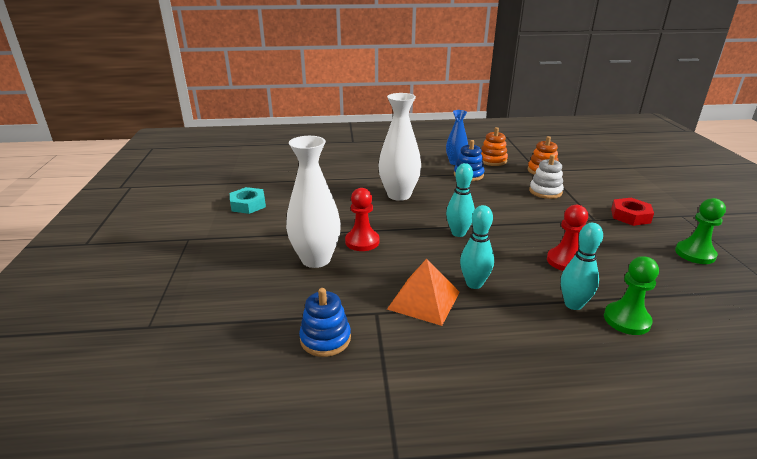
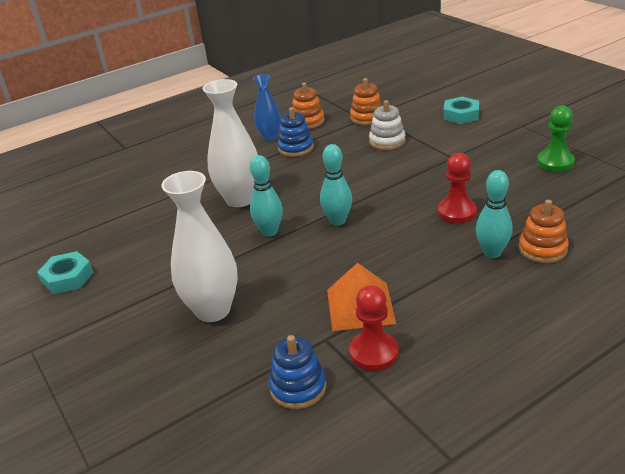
camera: 25 degrees left, 5 degrees up
red pawn [345,188,380,251] -> red pawn moved to [350,285,399,371]
turquoise bowling pin [460,205,494,289] -> turquoise bowling pin moved to [250,155,283,237]
green pawn [604,256,659,335] -> orange stacking toy [518,200,569,263]
red nut [611,198,654,226] -> none
none -> turquoise nut [443,96,479,124]

